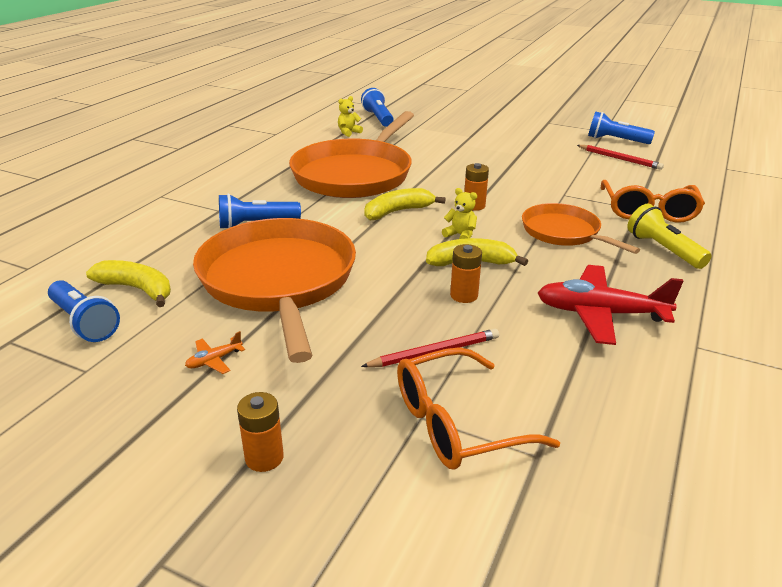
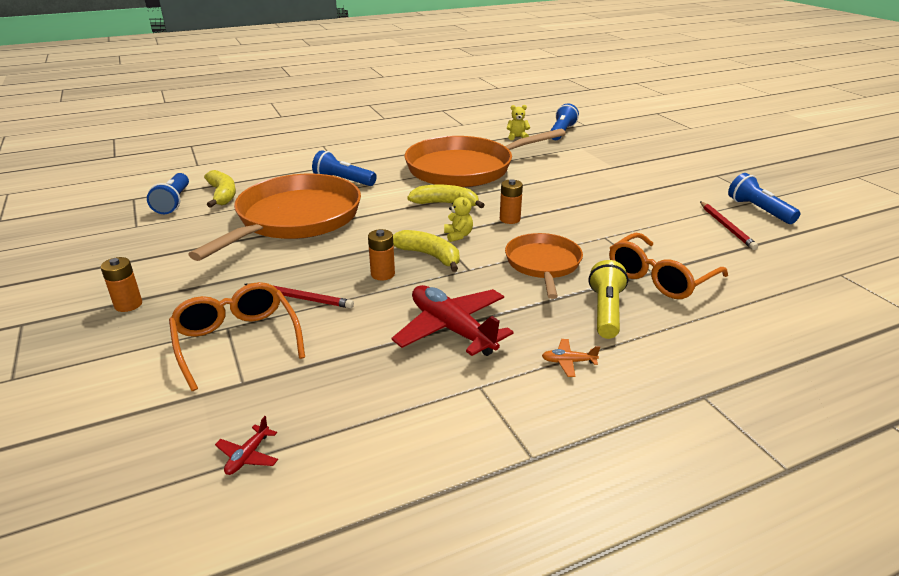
camera: 40 degrees right, 0 degrees up
orange plane [185,331,245,374] -> orange plane moved to [542,339,600,377]
orange glasses [397,347,560,470] -> orange glasses turned 45 degrees clockwise [169,282,305,391]
none -> red plane [215,416,278,475]

